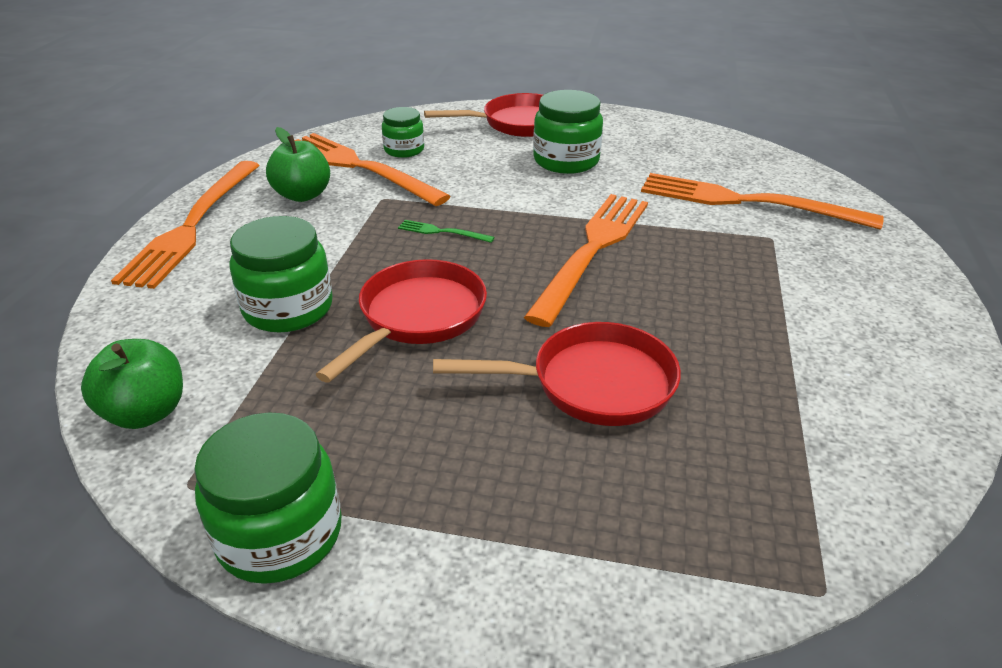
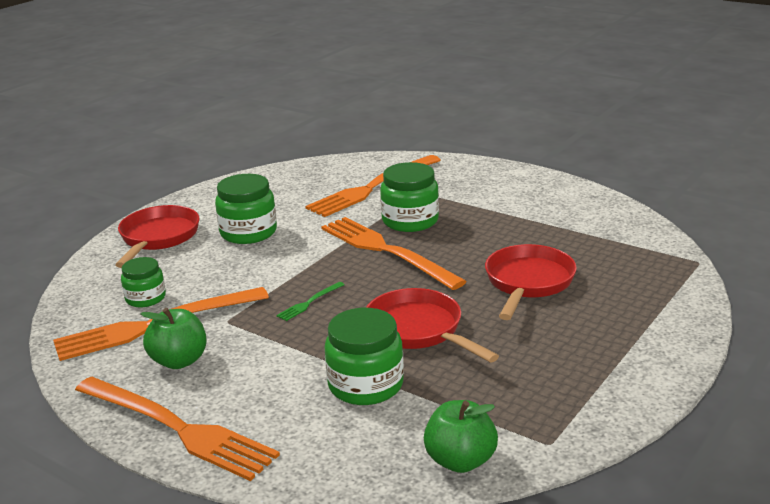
camera: 65 degrees left, 10 degrees down
green jar [194,412,342,584] -> green jar moved to [380,162,439,232]

